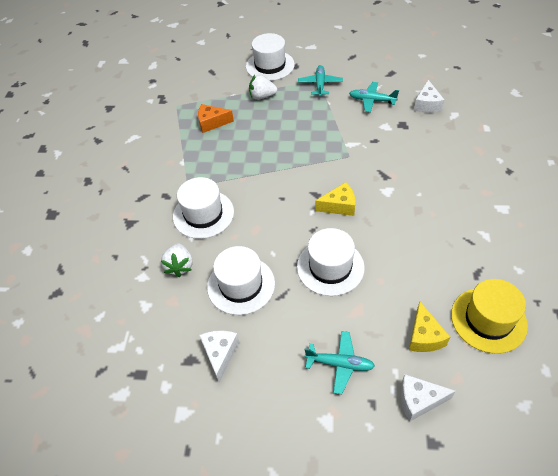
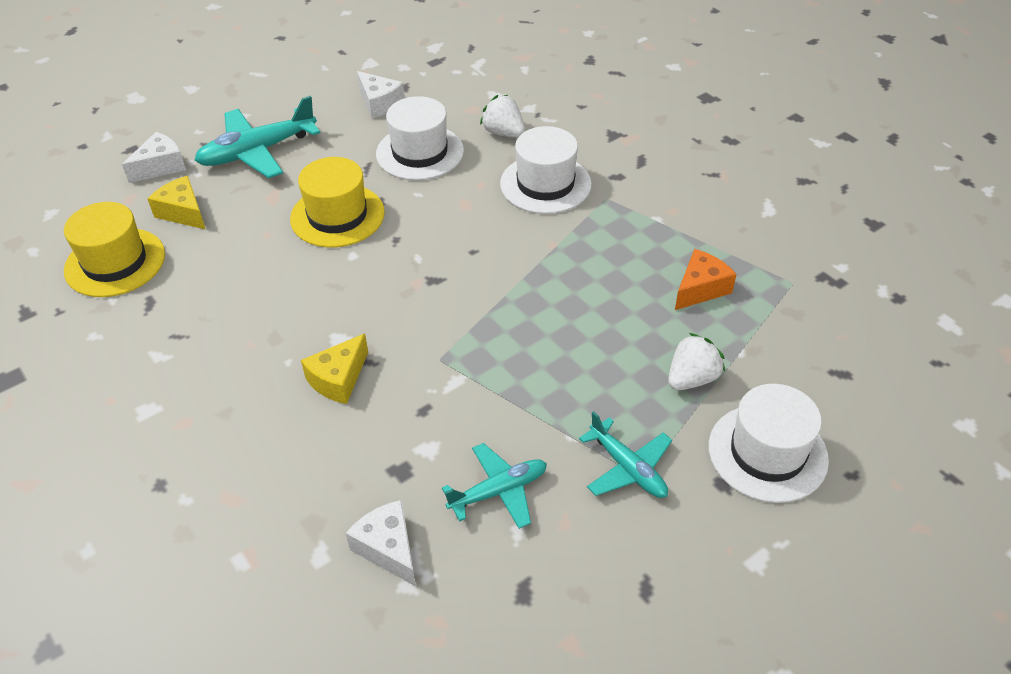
camera: 135 degrees right, 5 degrees down
white hat [297,228,365,296] -> yellow hat [290,157,385,248]
turquoise plane [305,331,375,394] -> turquoise plane [195,96,320,178], size x1.58
yellow cheese [315,182,355,216] -> yellow cheese moved to [301,334,368,404]

